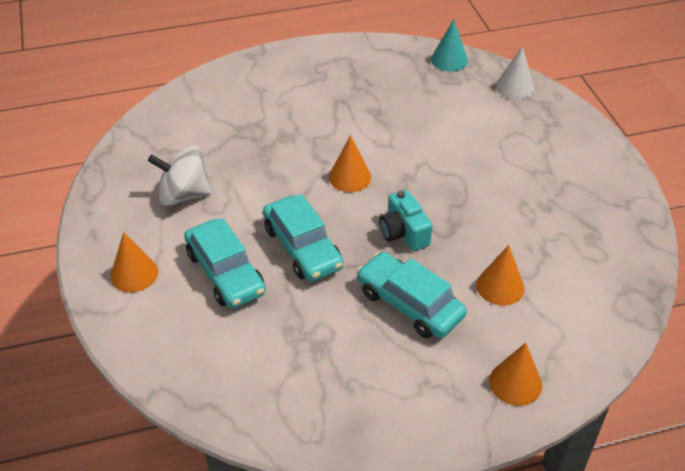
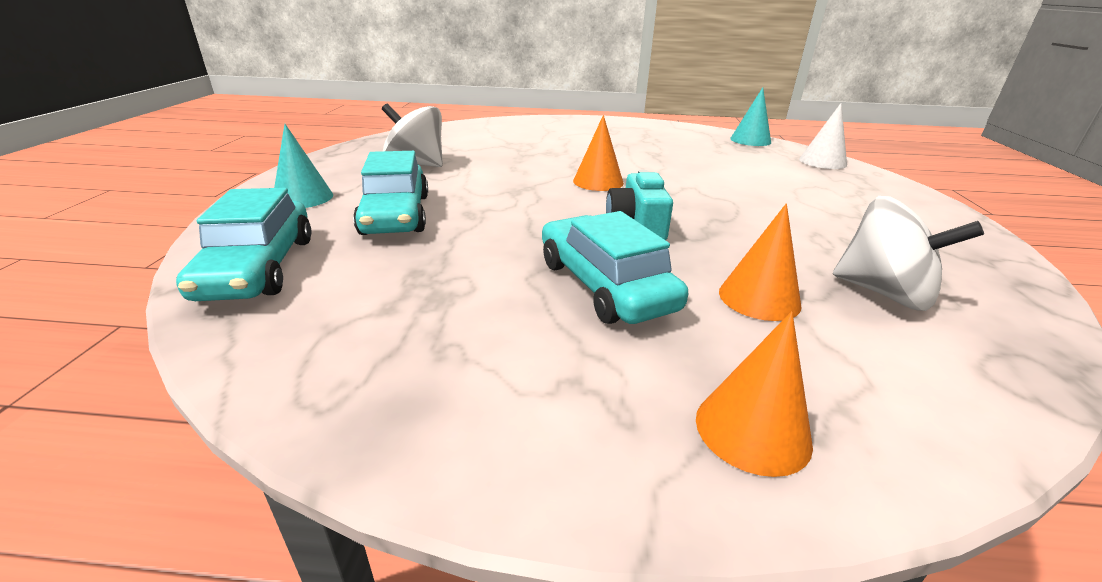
camera: 20 degrees right, 15 degrees down
orange cone [110,232,158,292] -> turquoise cone [274,124,333,208]
turquoise car [263,194,344,282] -> turquoise car moved to [176,188,311,301]
none -> white spinning top [833,196,984,311]

